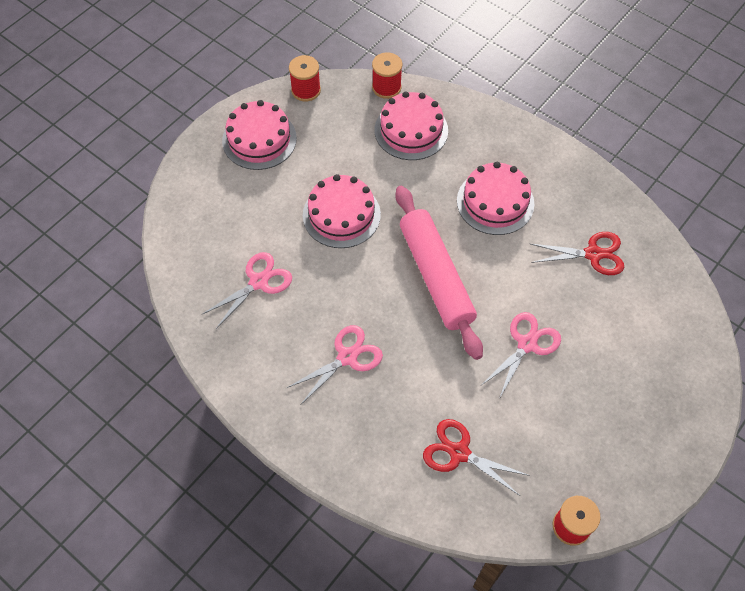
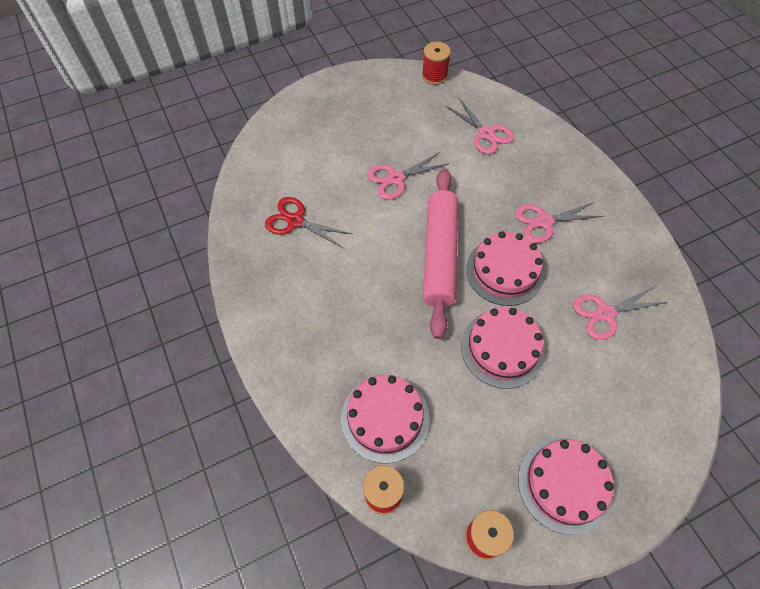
camera: 155 degrees left, 0 degrees up
red scissors [423,419,530,496] -> pink scissors [445,98,514,154]
pink cake [457,162,534,235] -> pink cake moved to [466,231,544,306]

